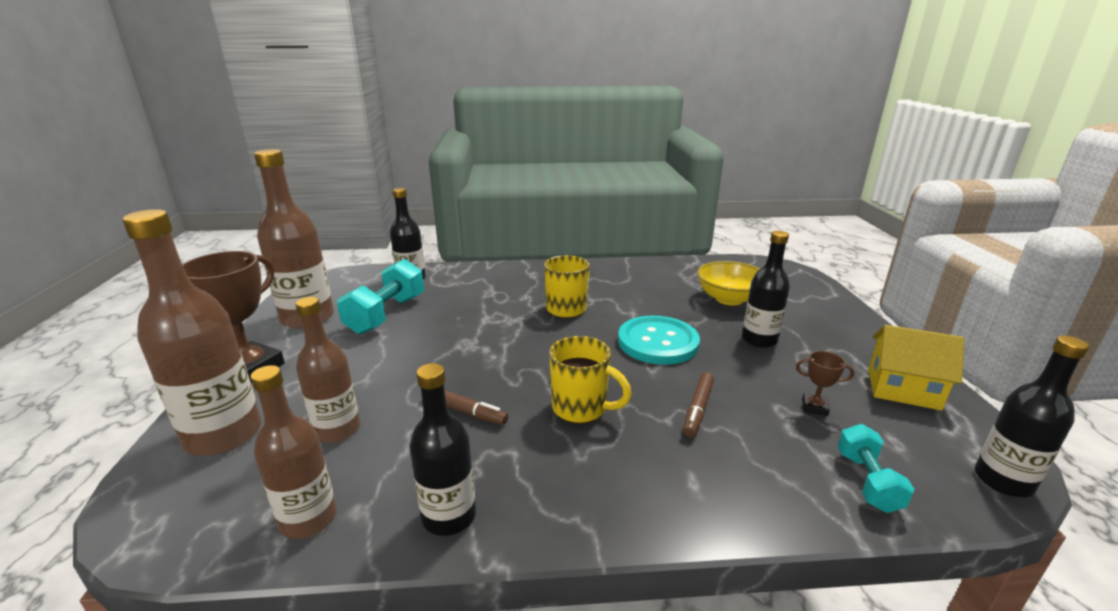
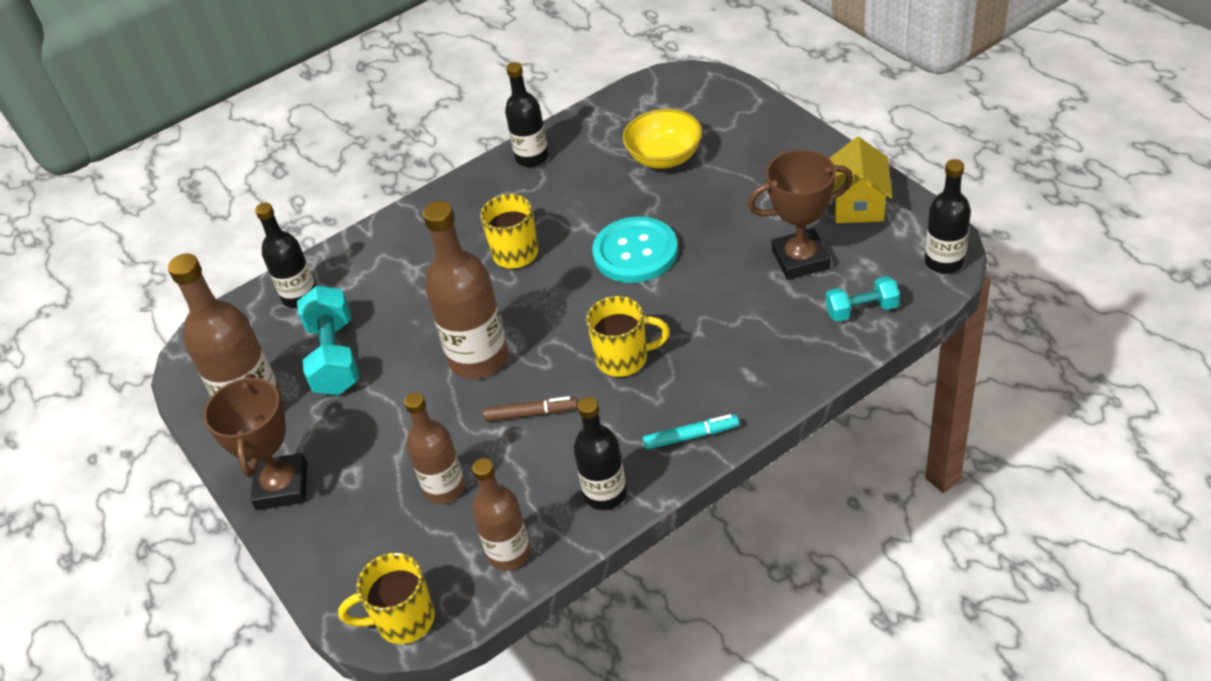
camera: 25 degrees left, 20 degrees up
brown bottle [122,209,262,456] -> brown bottle moved to [423,201,508,379]
brown marker [683,372,714,437] -> none
black bottle [742,231,790,348] -> black bottle moved to [505,62,549,167]
brown trophy [796,351,854,416] -> brown trophy [747,149,853,280], size x2.24
turquoise dumbbell [837,424,914,513] -> turquoise dumbbell turned 75 degrees counterclockwise [826,276,900,322]
yellow house [868,325,964,410] -> yellow house turned 75 degrees counterclockwise [829,137,892,223]
none -> yellow mug [338,552,435,644]
none -> turquoise marker [642,414,739,450]

